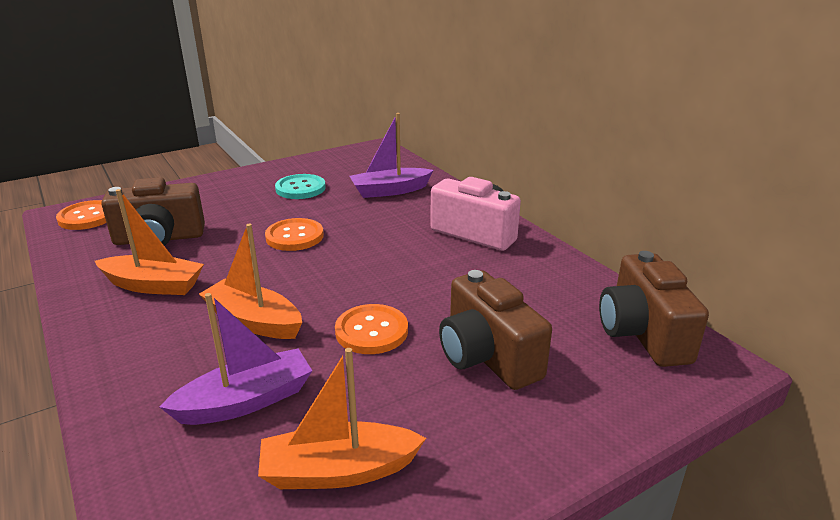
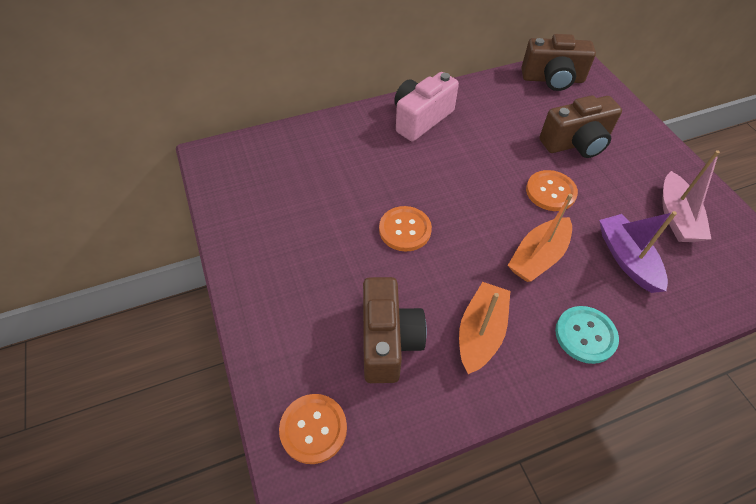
camera: 80 degrees left, 25 degrees up
orange boat [258,348,426,489] -> pink boat [662,150,720,242]
turquoise button [275,174,326,199] -> turquoise button moved to [555,306,619,364]
purple boat [349,113,434,198] -> none

